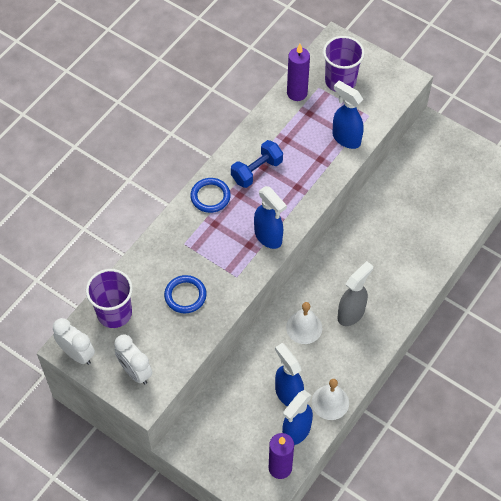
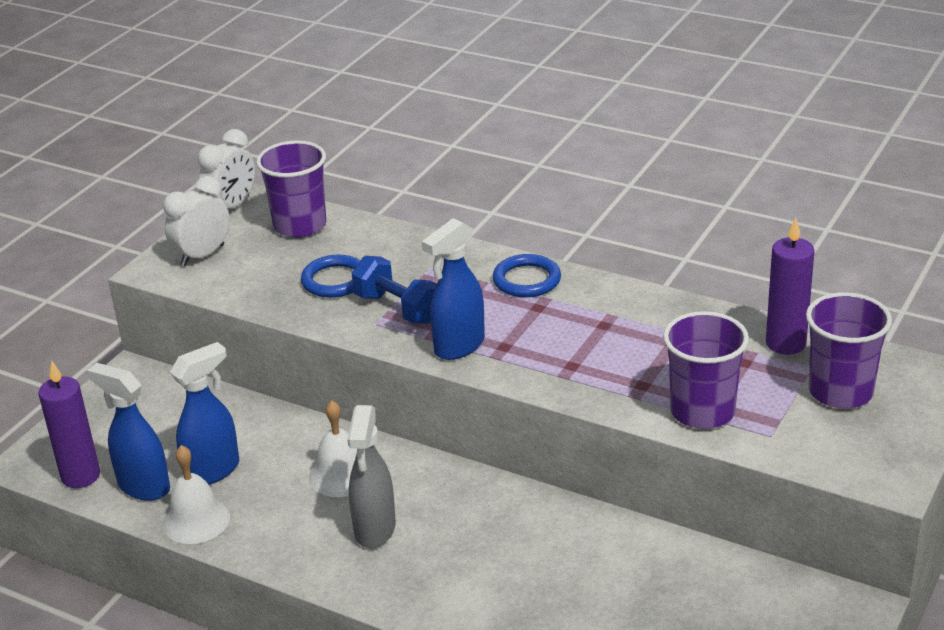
camera: 85 degrees right, 25 degrees down
blue dumbbell [231,140,283,188] -> blue dumbbell moved to [352,256,437,324]
blue spray bottle [332,81,364,149] -> purple cup [663,311,749,429]
grey spray bottle [338,261,373,326] -> grey spray bottle turned 60 degrees clockwise [348,405,396,548]

